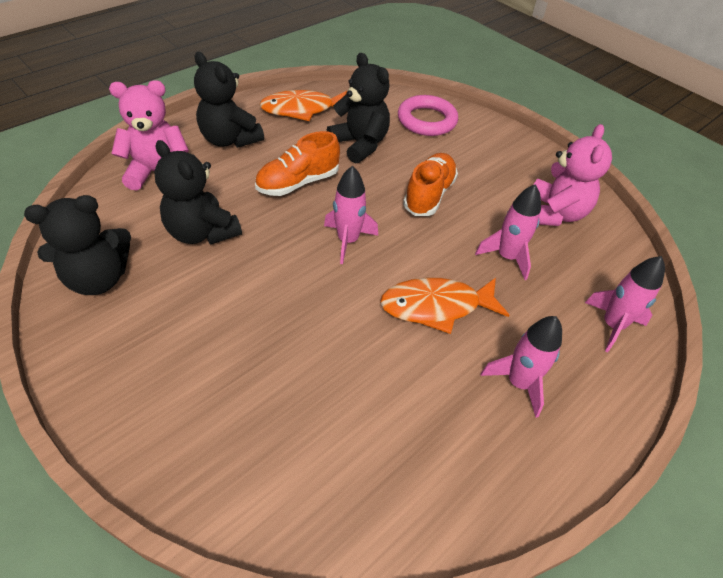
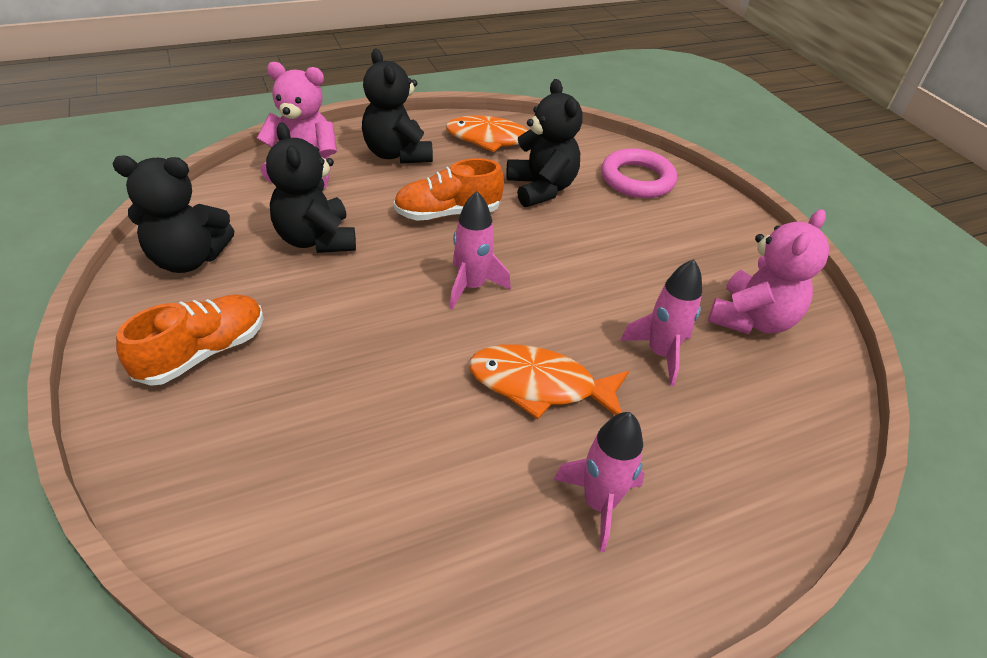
camera: 20 degrees right, 5 degrees down
orange shoe [403,153,458,216] -> orange shoe moved to [116,294,264,386]
pink rocket [585,256,665,352] -> none

